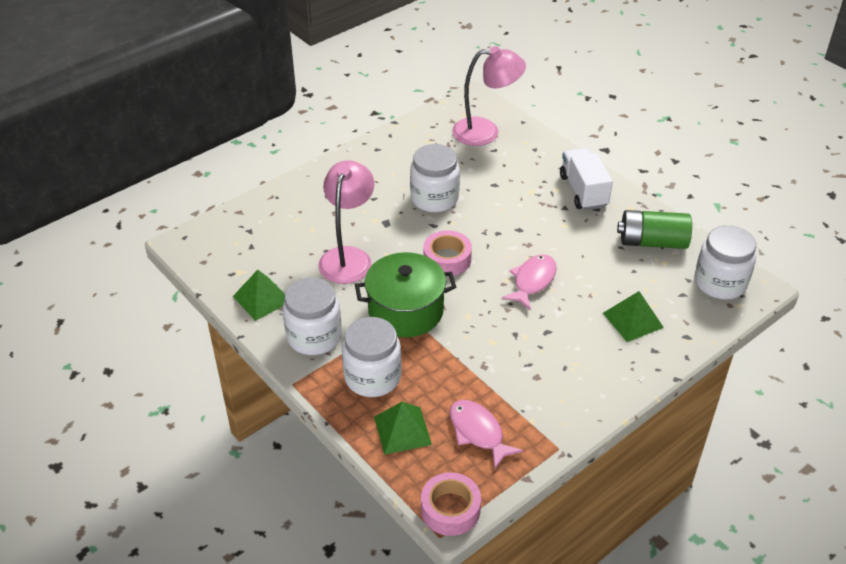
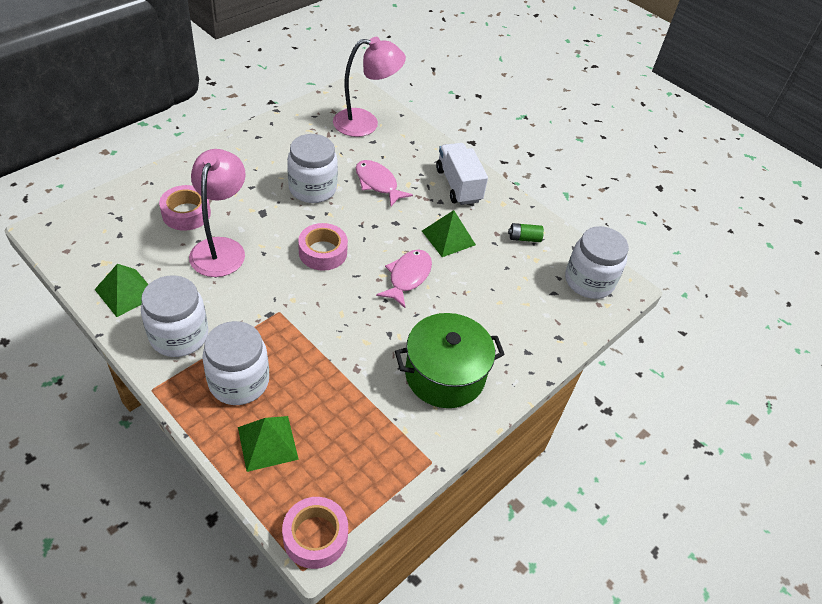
camera: 10 degrees left, 5 degrees up
green pot [355,252,456,338] -> green pot moved to [395,313,505,408]
pink fish [450,400,523,469] -> pink fish moved to [356,160,413,206]
green pyramid [603,291,664,342] -> green pyramid moved to [422,210,476,257]
green battery [617,210,692,249] -> green battery [508,223,544,242], size x0.49
none -> pink tape [159,185,211,231]

